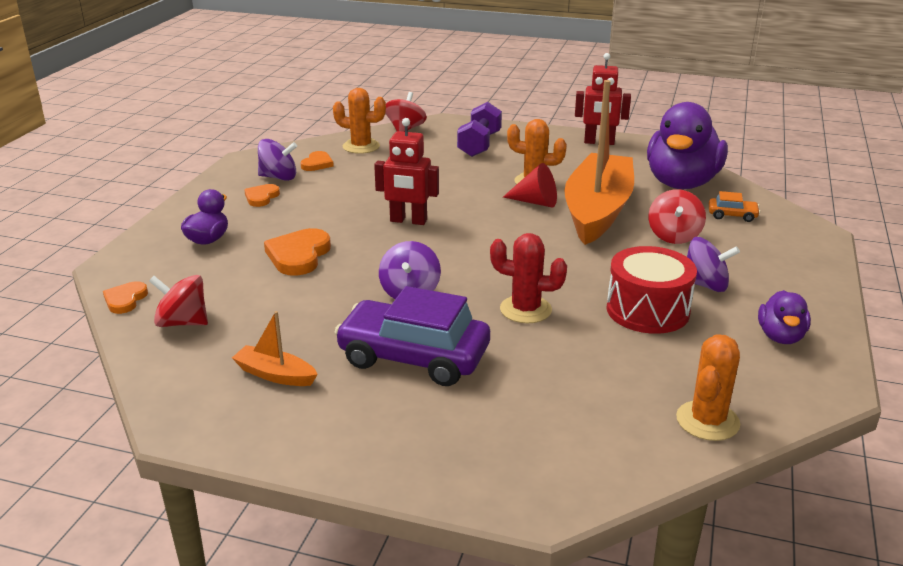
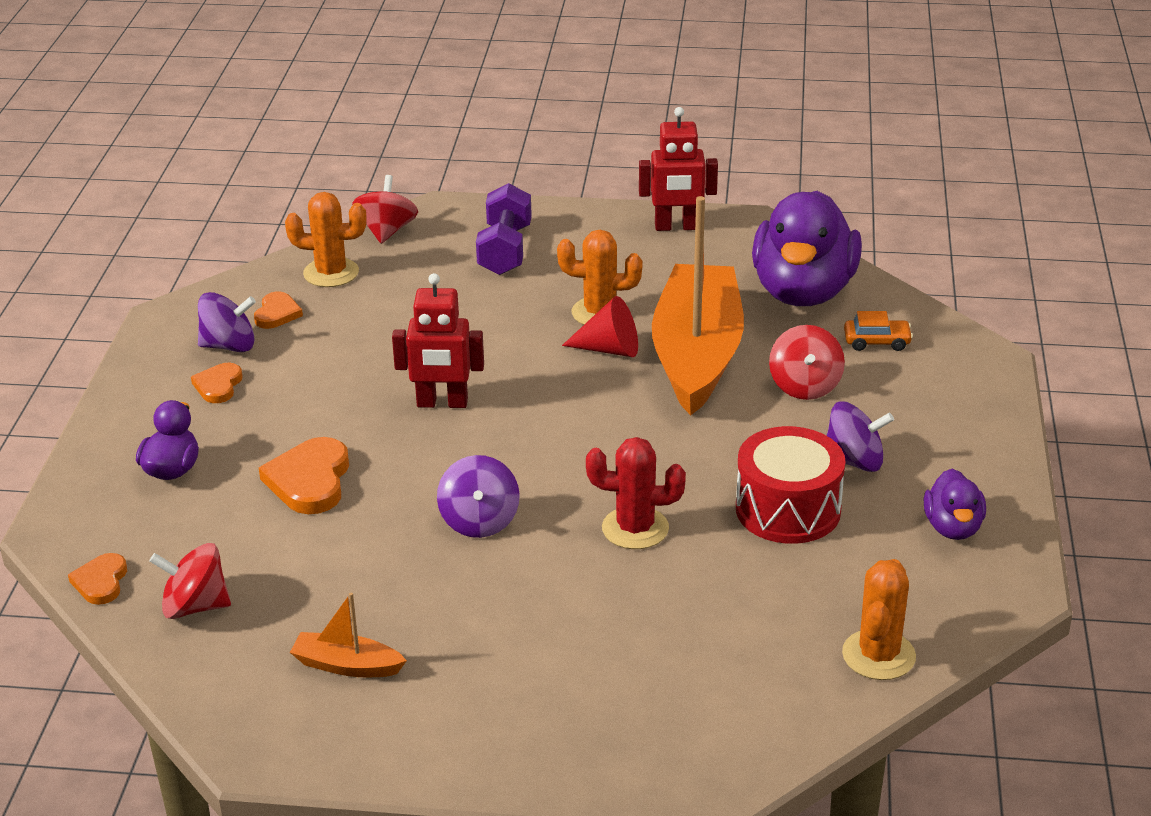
camera: 10 degrees left, 5 degrees up
purple car [335,286,490,386] -> none

